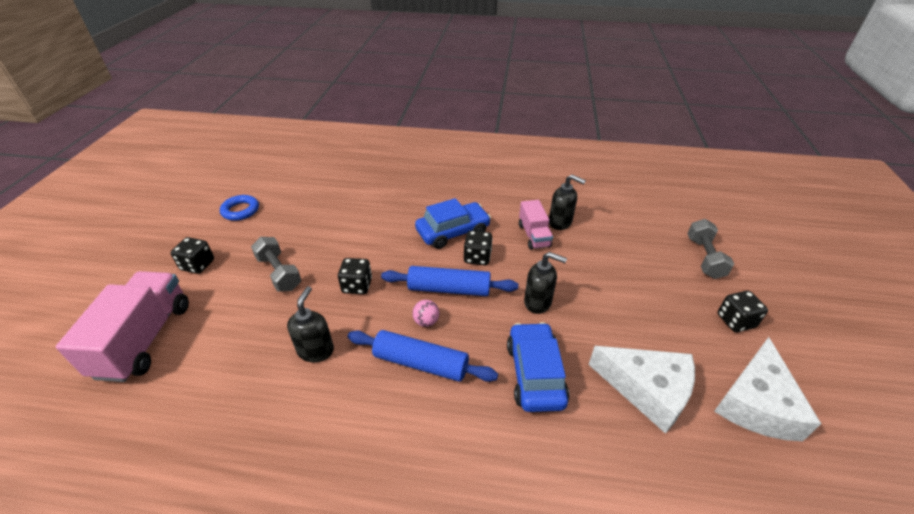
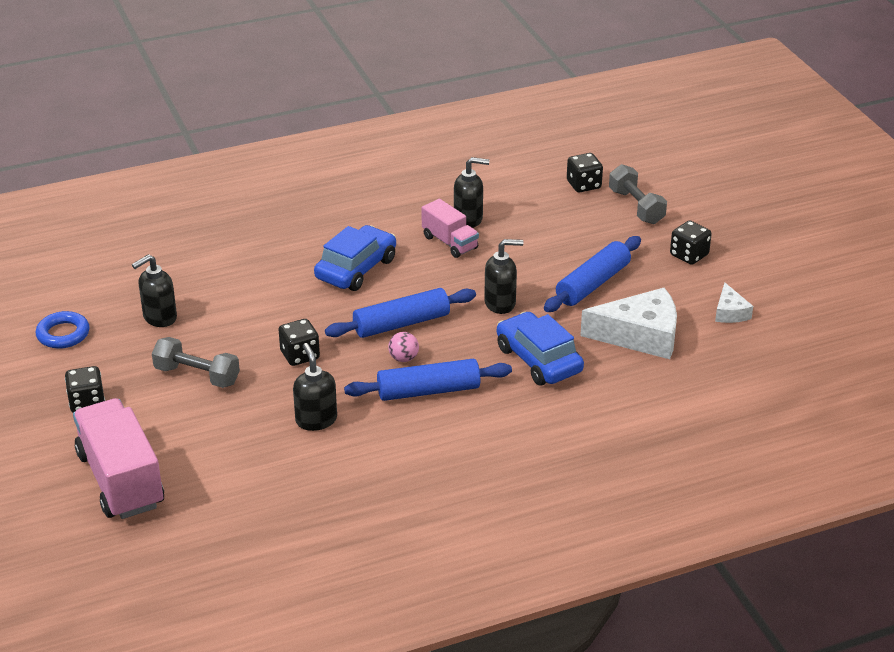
camera: 30 degrees left, 5 degrees down
black dice [464,231,493,265] -> black dice moved to [567,153,603,192]
white cheese [714,337,821,441] -> white cheese [715,282,753,323], size x0.50
none -> black soap dispenser [132,254,177,327]
none -> blue rolling pin [544,236,641,312]

